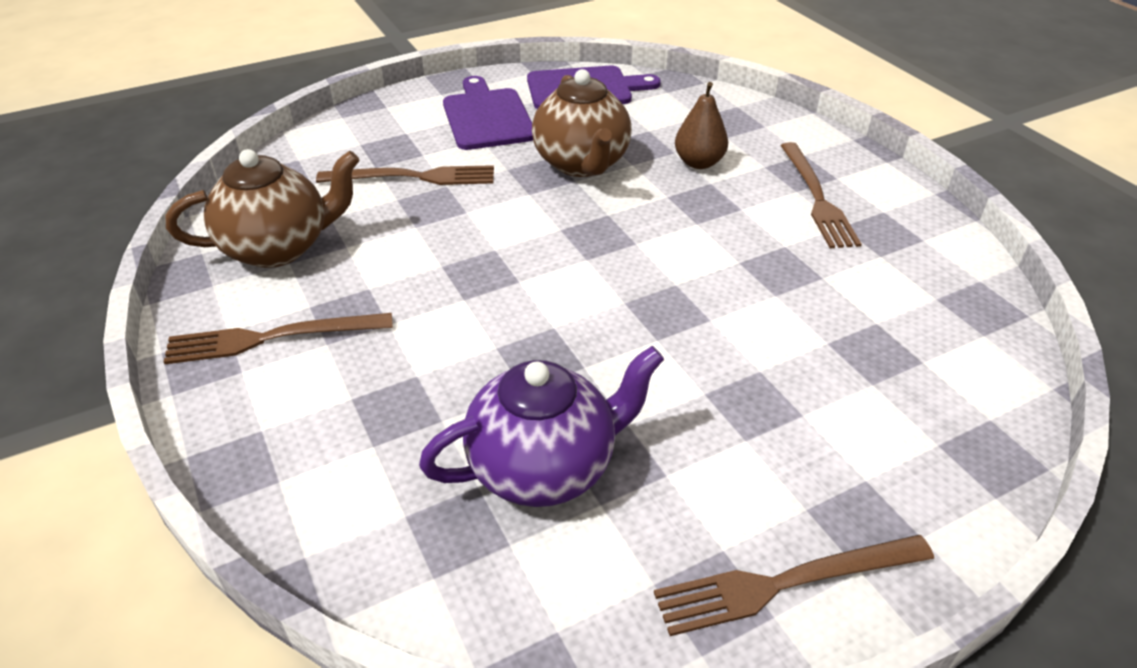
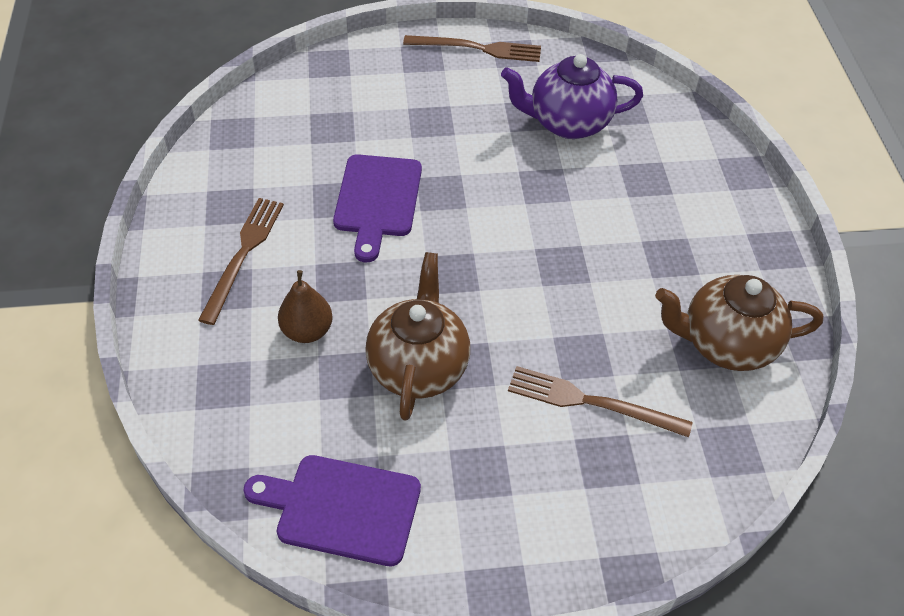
camera: 160 degrees left, 10 degrees up
brown fork [164,313,393,364] -> none
purple cutting board [443,76,533,150] -> purple cutting board moved to [333,154,422,262]

